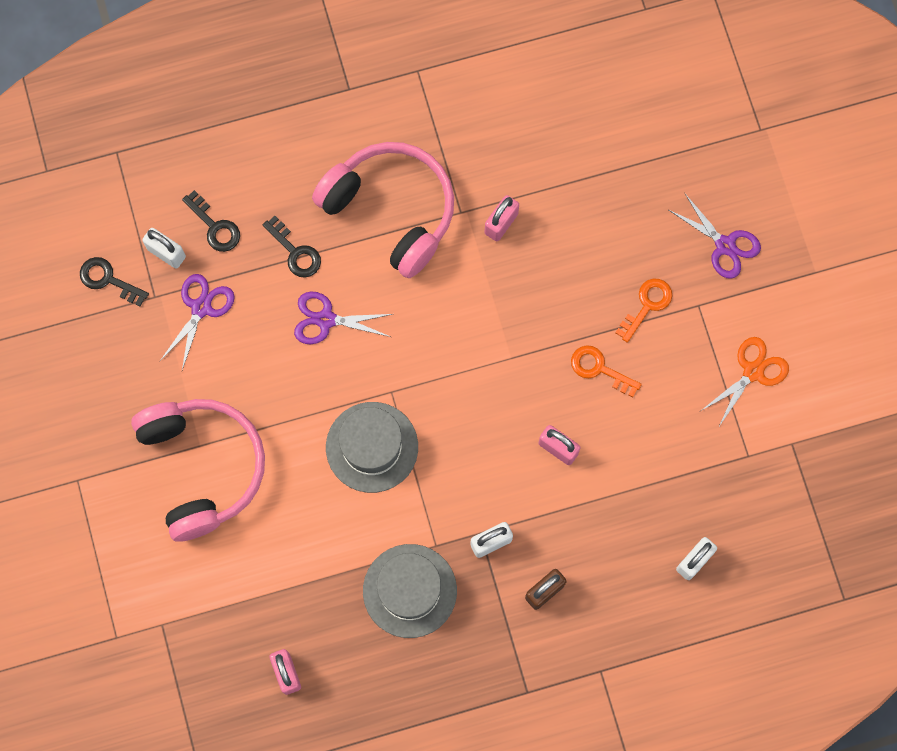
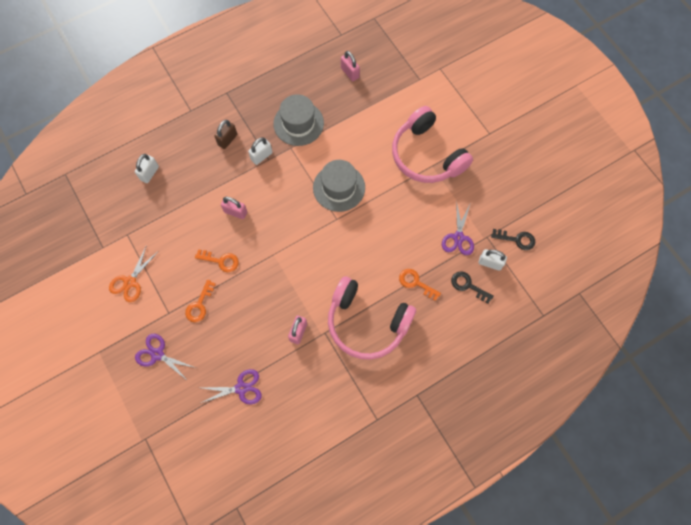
camera: 165 degrees right, 5 degrees down
black key [263,216,321,278] -> orange key [399,269,441,301]
purple scissors [294,291,393,344] -> purple scissors moved to [201,369,262,404]

